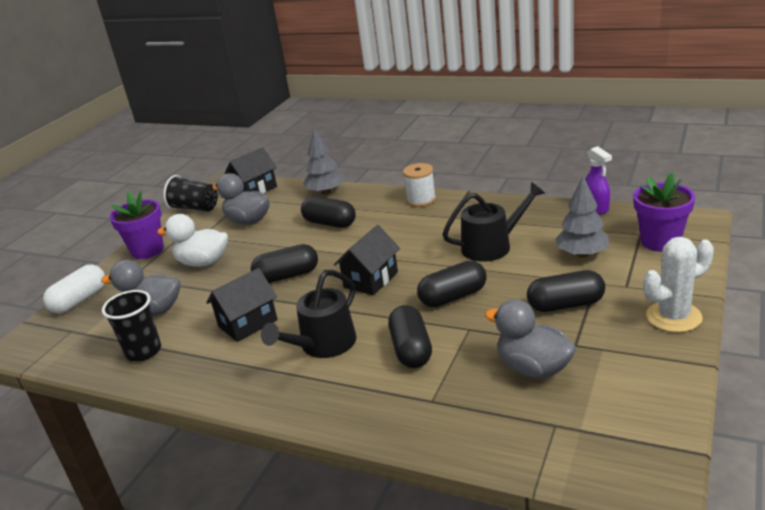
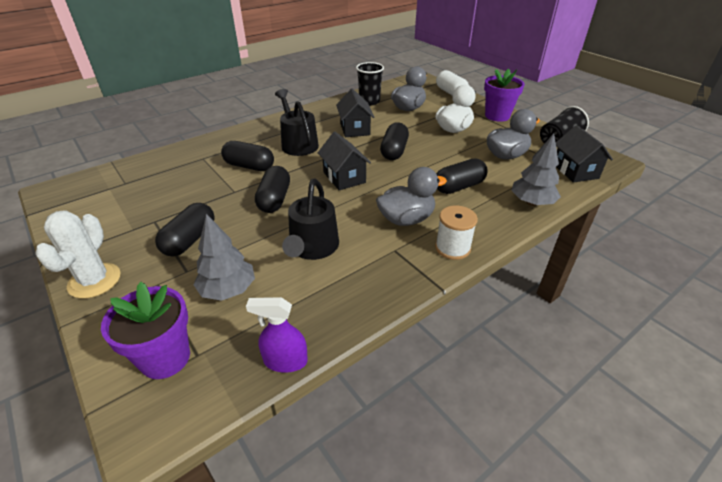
camera: 115 degrees right, 10 degrees up
grey duck [485,299,576,379] -> grey duck moved to [376,167,447,226]

